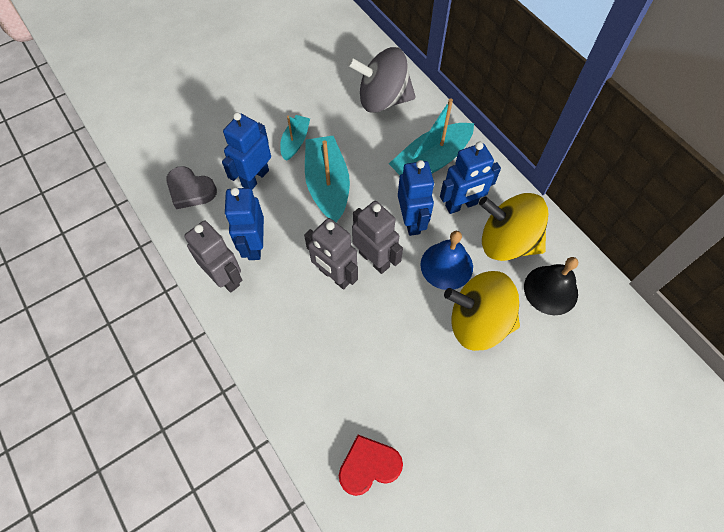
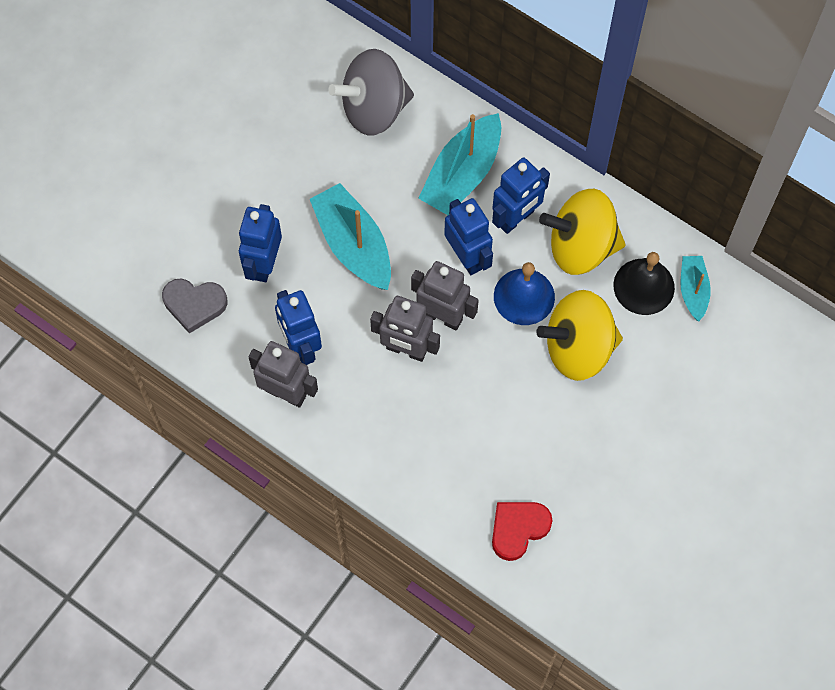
camera: 20 degrees left, 5 degrees up
turquoise boat [280,115,310,161] -> turquoise boat moved to [680,256,711,321]

